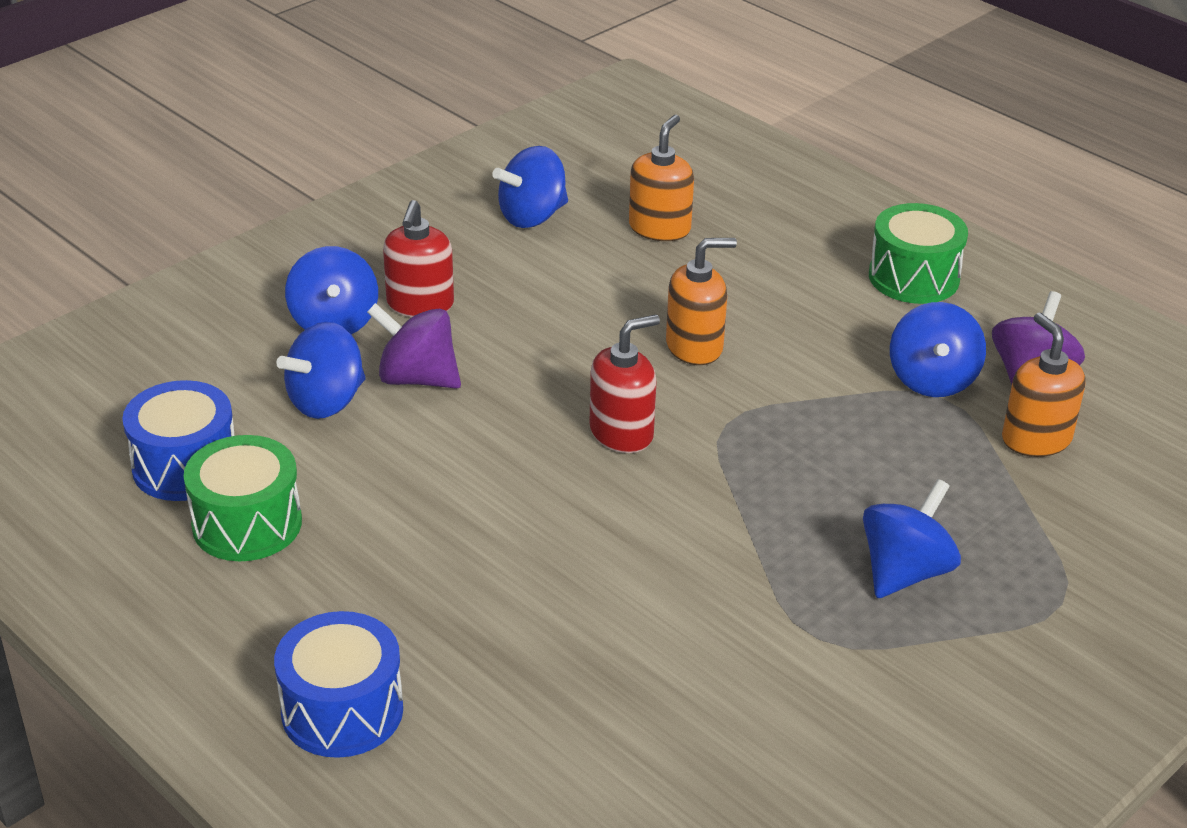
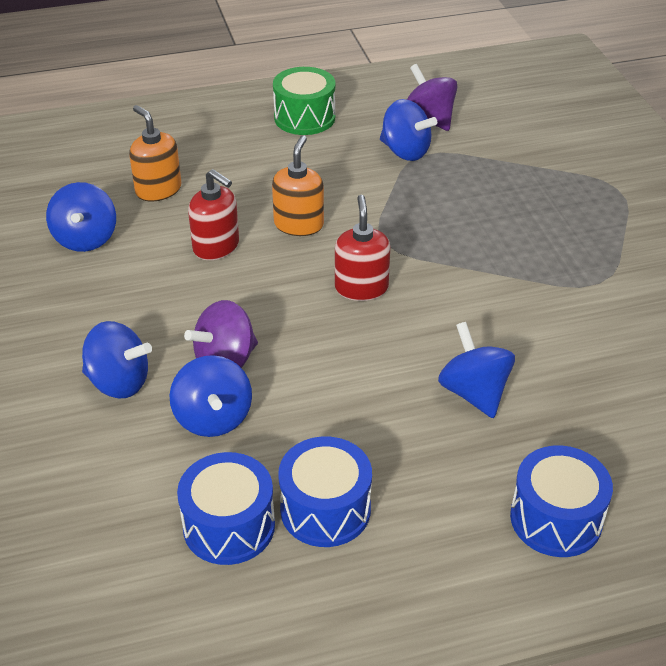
camera: 60 degrees left, 5 degrees up
green drum [183,435,302,561] -> blue drum [278,437,372,547]
red soap dispenser [383,200,454,317] -> red soap dispenser moved to [188,169,239,260]
blue spinning top [863,479,961,598] -> blue spinning top moved to [438,322,515,418]
orange soap dispenser [1002,312,1086,457] -> none

